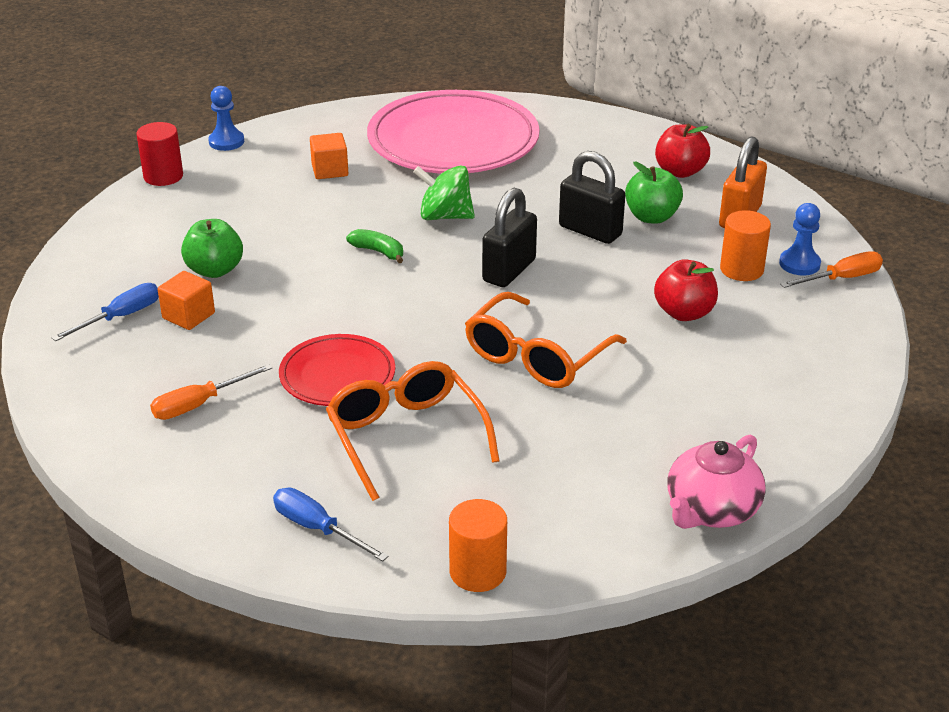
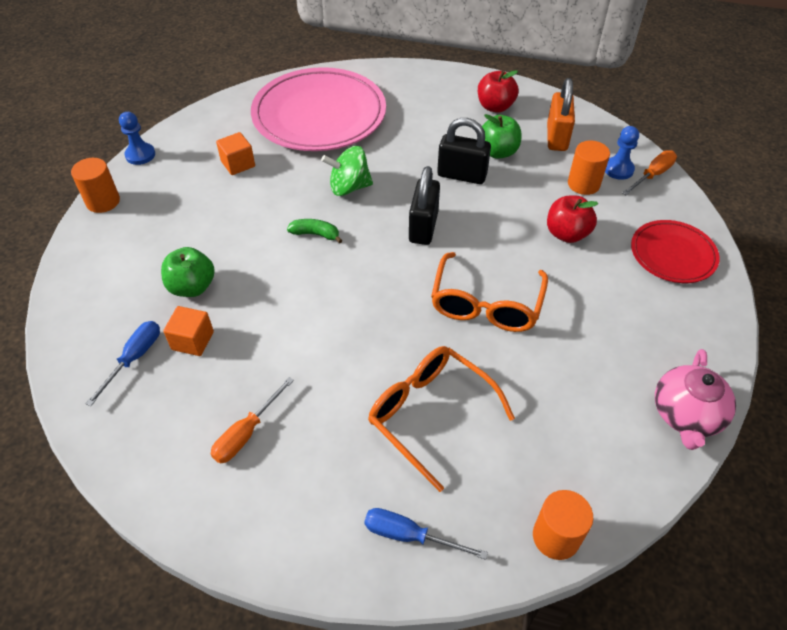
camera: 20 degrees left, 15 degrees up
red cylinder [136,122,183,186] -> orange cylinder [71,158,120,213]
red plate [279,334,395,406] -> red plate moved to [631,220,720,283]

